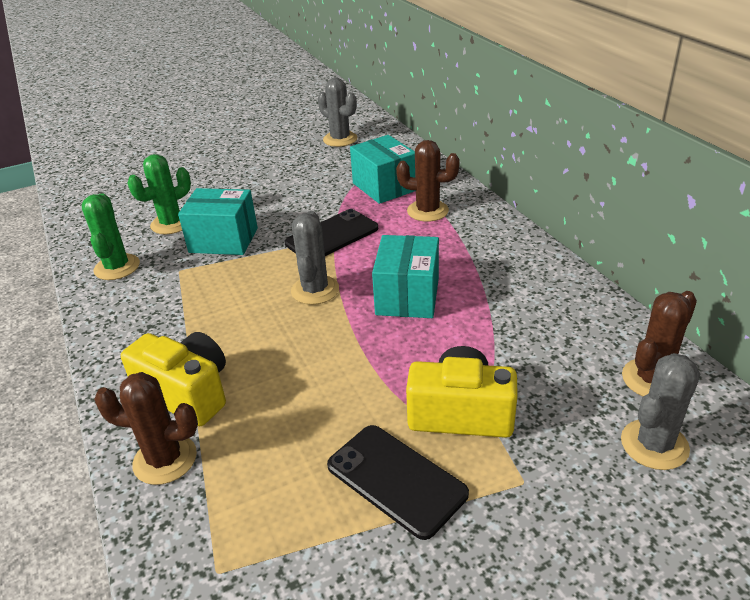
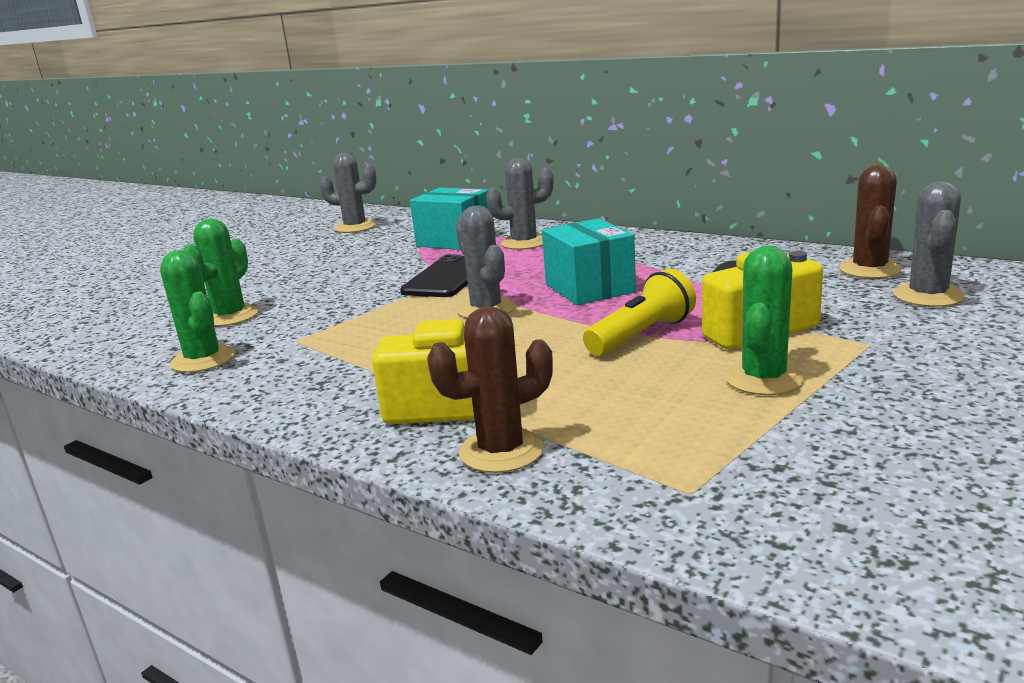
camera: 30 degrees left, 15 degrees down
turquoise box [178,188,258,255] -> none
black phone [327,425,469,540] -> green cactus [724,246,804,395]
brown cactus [396,140,460,222] -> grey cactus [486,158,553,250]
none -> yellow flashlight [583,269,696,356]

